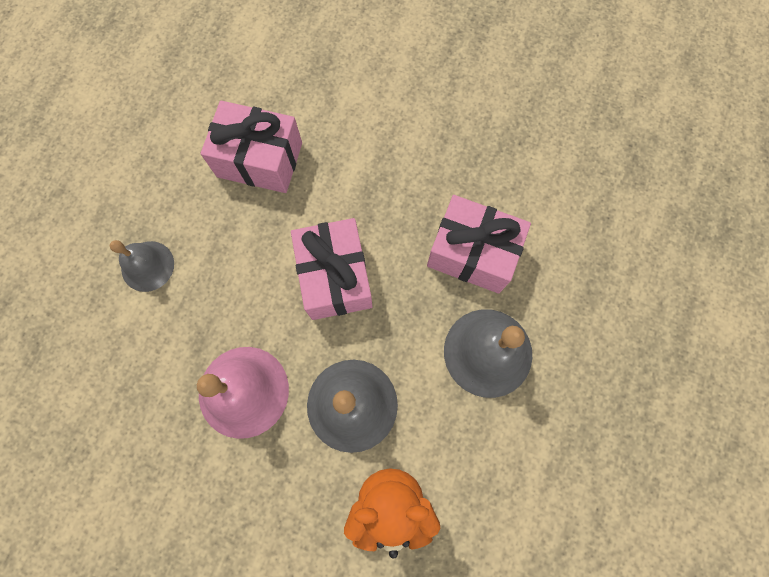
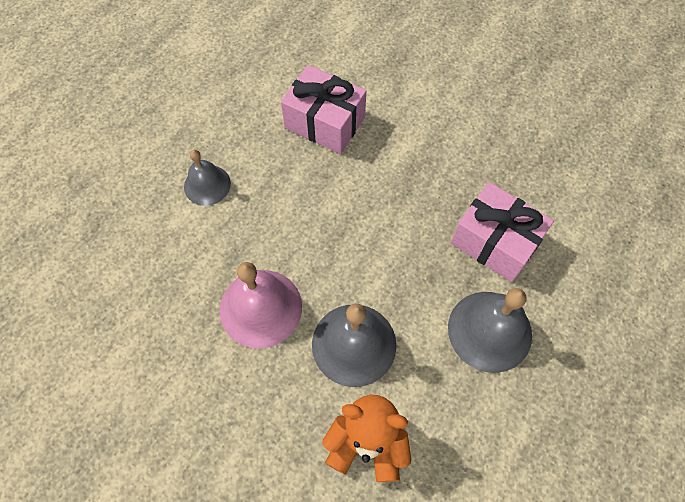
camera: 15 degrees right, 10 degrees down
pink gift [291,218,372,320] -> none

